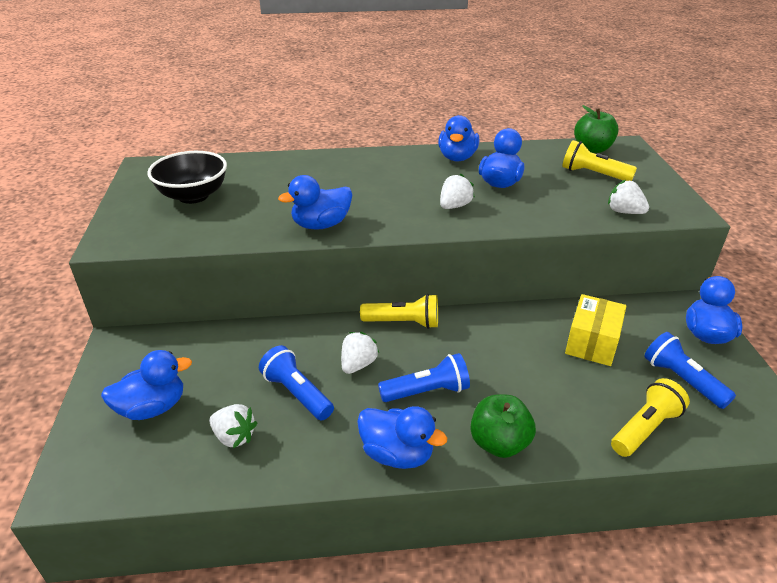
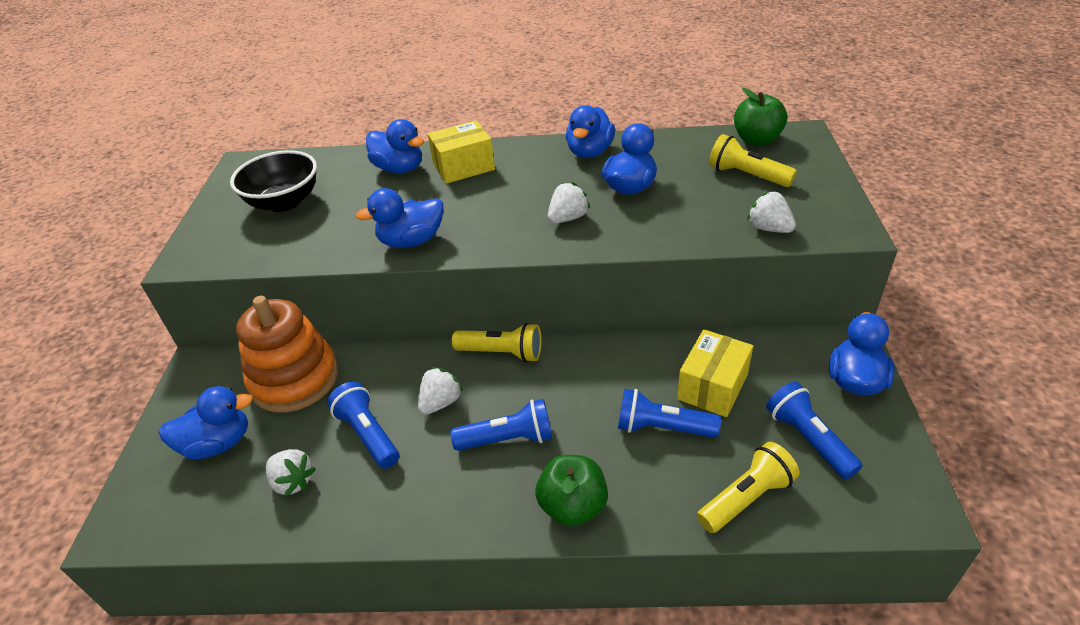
camera: 10 degrees right, 5 degrees up
blue duck [357,406,447,469] -> blue duck moved to [366,119,424,173]
none -> orange stacking toy [236,296,338,413]
none -> yellow box [428,120,495,184]
none -> blue flashlight [618,389,721,438]

